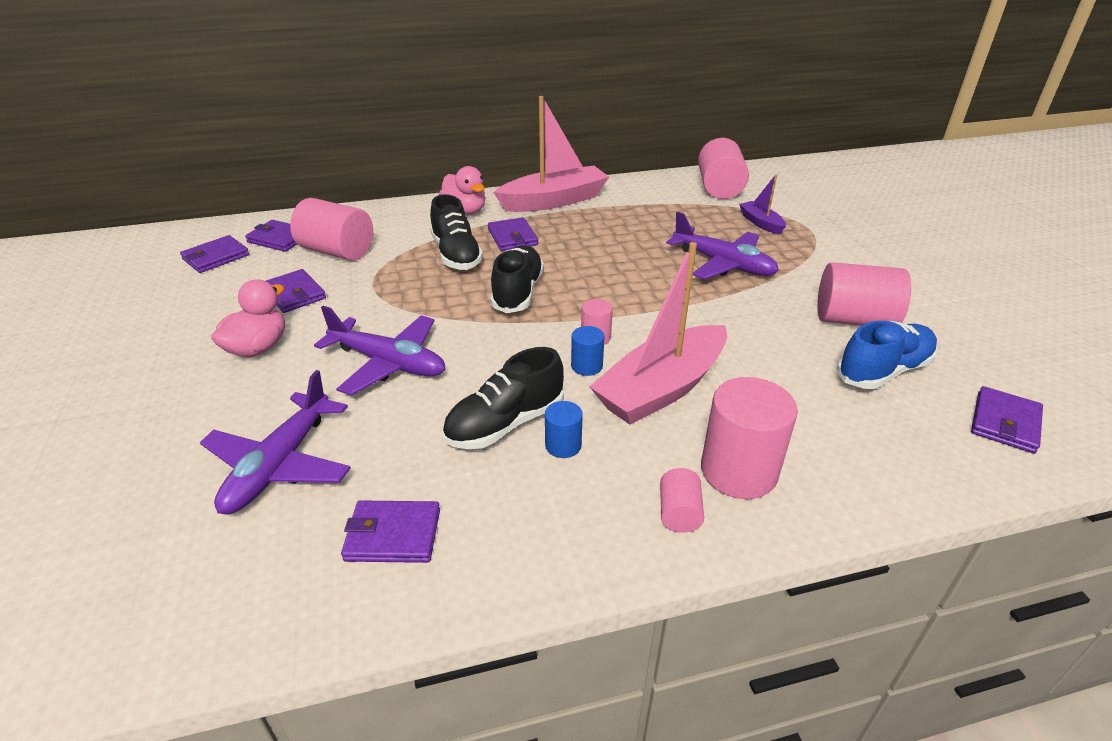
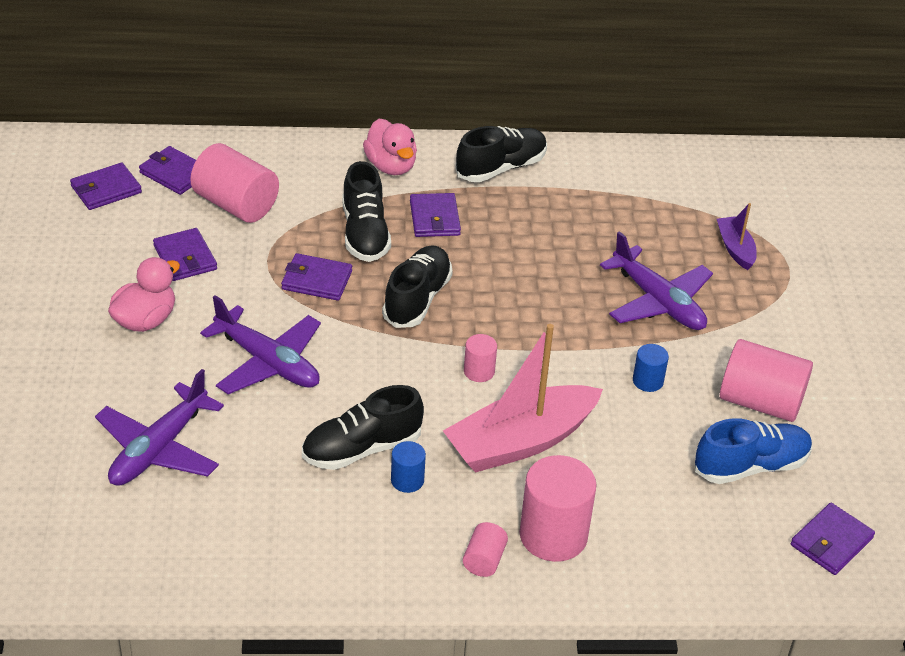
camera: 10 degrees right, 5 degrees up
purple wallet [341,500,440,563] -> purple wallet moved to [281,253,352,301]
pink boat [493,96,609,212] -> black shoe [456,126,547,182]
blue cylinder [571,326,604,376] -> blue cylinder moved to [633,344,669,392]
pink cylinder [698,138,749,199] -> none

